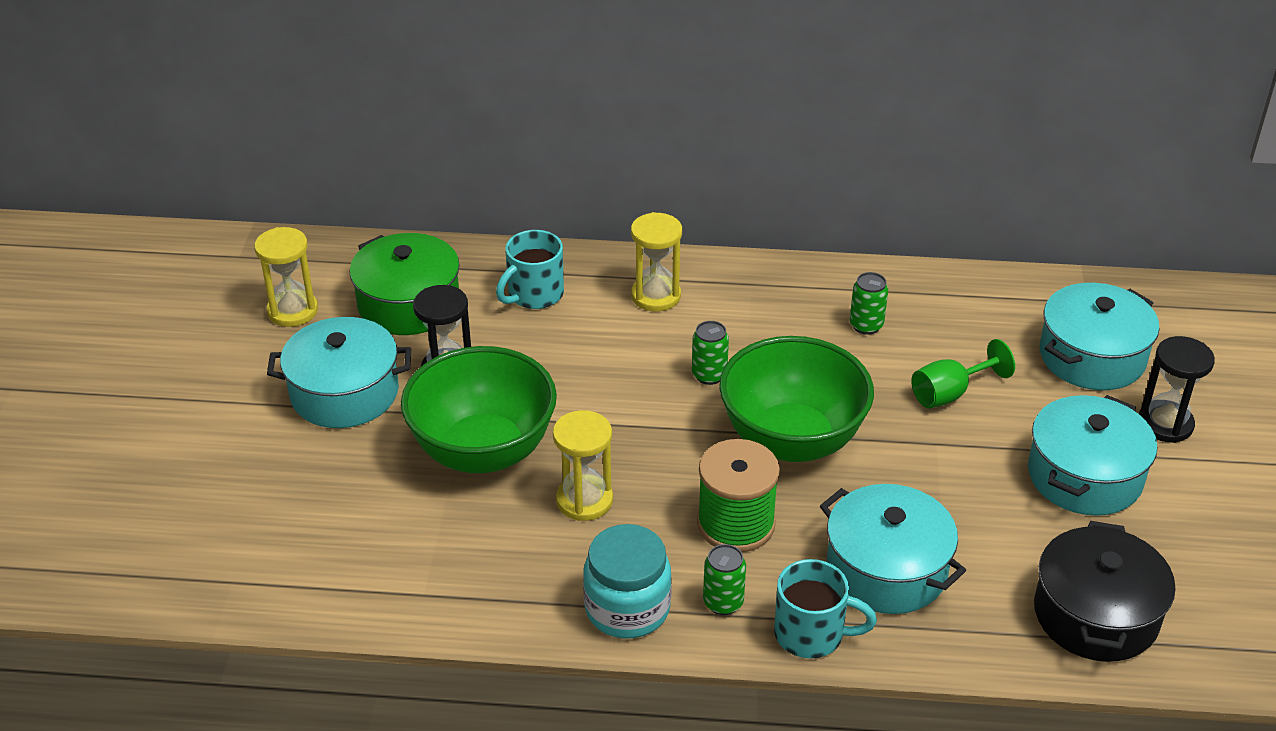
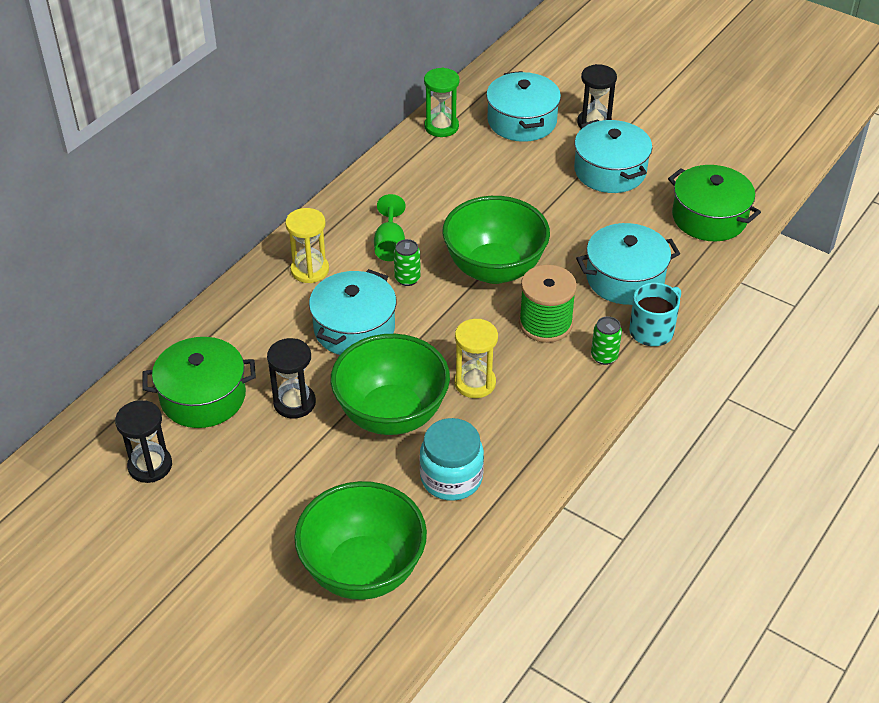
camera: 60 degrees left, 5 degrees up
yellow hourglass [254,227,318,327] -> black hourglass [115,400,172,483]
turquoise pot [267,317,411,428] -> turquoise pot moved to [309,269,396,355]
turquoise mug [496,230,564,309] -> none
turquoise jar [583,524,672,638] -> turquoise jar moved to [420,418,484,501]
green can [850,272,888,335] -> none
green goblet [911,339,1015,408] -> green goblet moved to [374,194,406,261]
black pot [1034,521,1175,662] -> green pot [668,165,761,241]
none -> green bowl [294,481,427,600]
none -> green hourglass [424,68,459,137]

